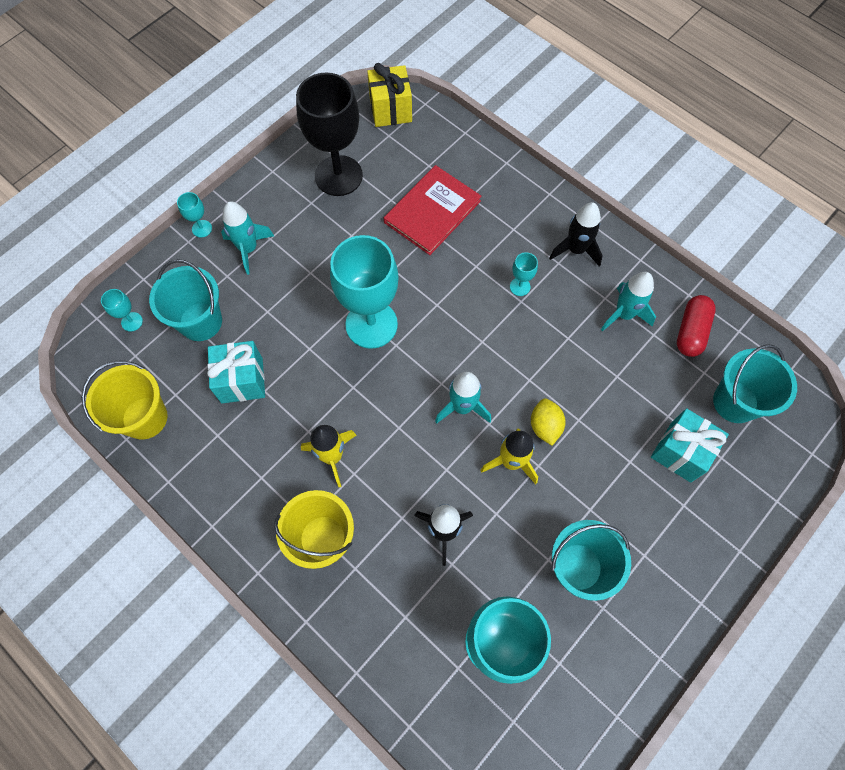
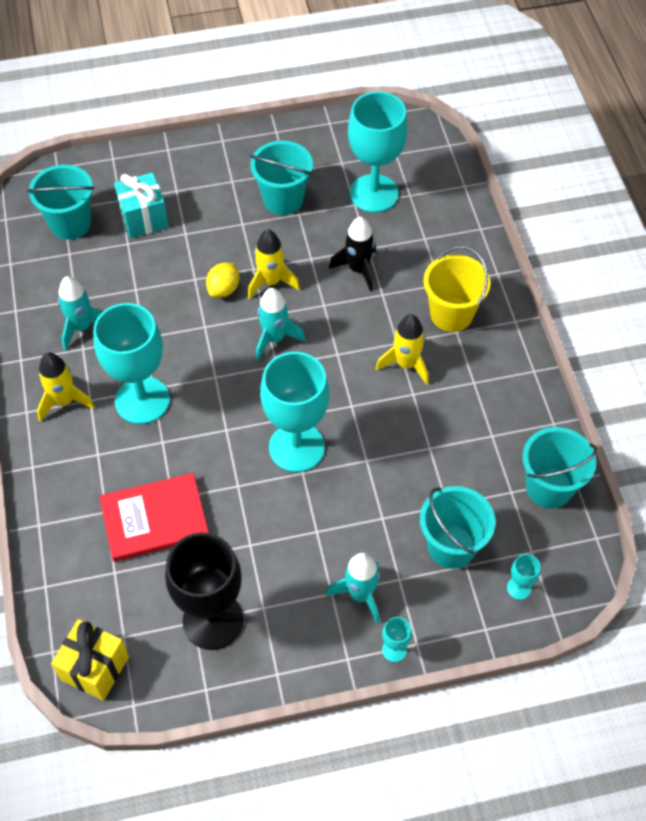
camera: 145 degrees left, 10 degrees down
yellow bucket [81,361,168,439] -> turquoise bucket [522,427,597,508]
turquoise gift [207,341,265,403] -> none
turquoise goblet [510,252,538,296] -> turquoise goblet [93,303,170,424], size x2.47
black rocket [549,202,603,267] -> yellow rocket [37,352,95,422]
red capsule [677,295,716,357] -> none

